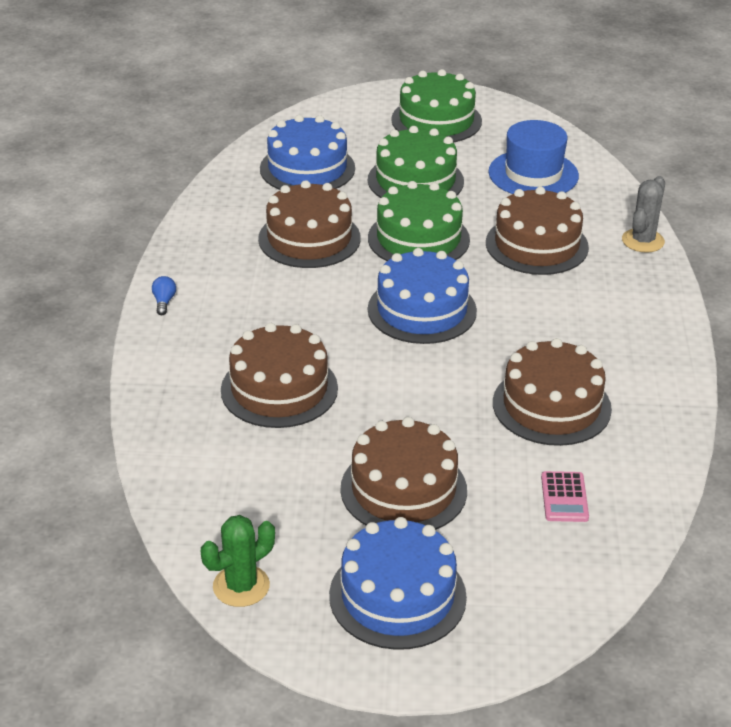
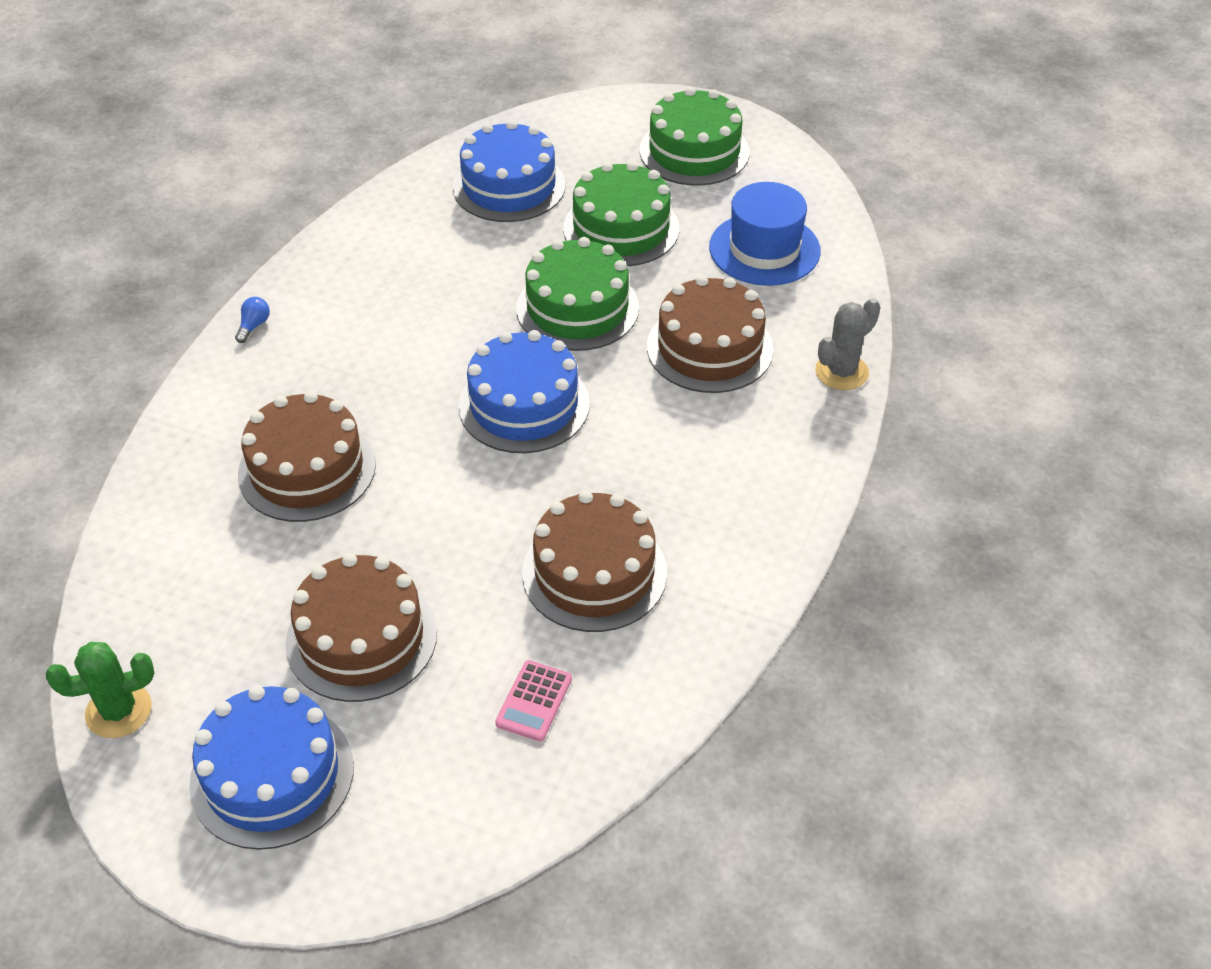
camera: 20 degrees right, 10 degrees up
brown cake [258,180,361,268] -> none

